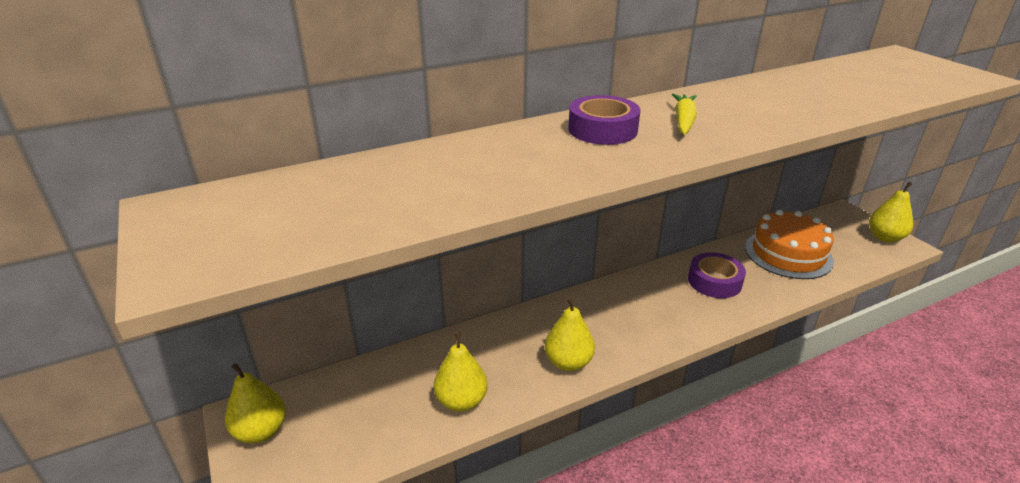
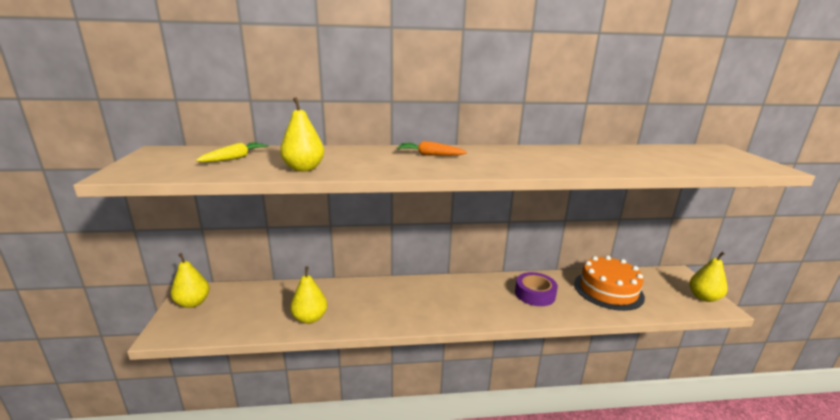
camera: 20 degrees right, 10 degrees down
yellow pear [545,297,595,371] -> yellow pear moved to [280,97,324,172]
purple tape [568,95,640,145] -> orange carrot [397,141,467,156]
yellow carrot [672,94,697,134] -> yellow carrot moved to [196,142,269,162]

